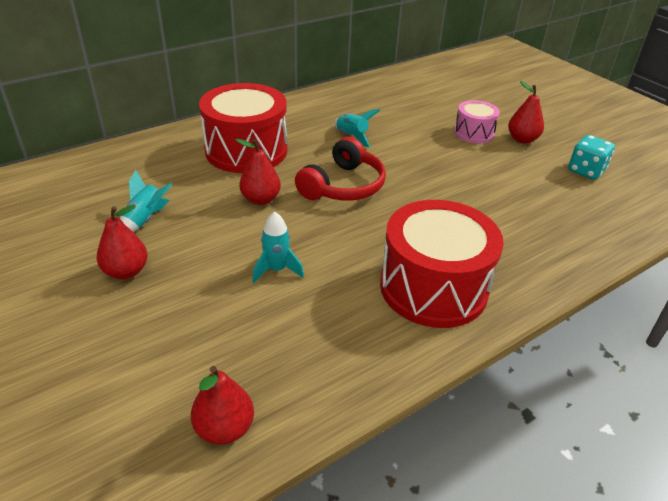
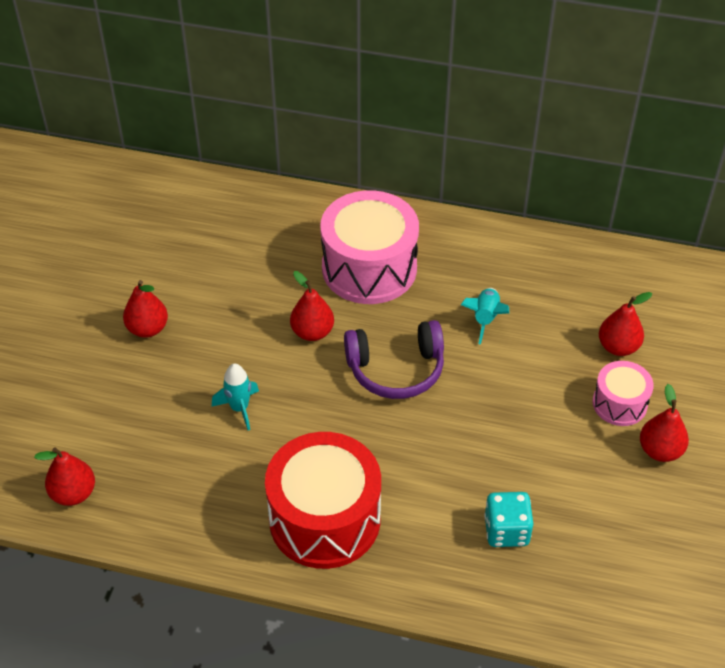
camera: 50 degrees right, 10 degrees up
turquoise rocket [120,170,172,232] -> none
red drum [199,83,287,173] -> pink drum [320,190,419,304]
red headphones [295,137,386,201] -> purple headphones [344,320,444,399]
turquoise dice [568,135,615,180] -> turquoise dice moved to [484,492,533,547]
none -> red pear [599,292,652,356]

